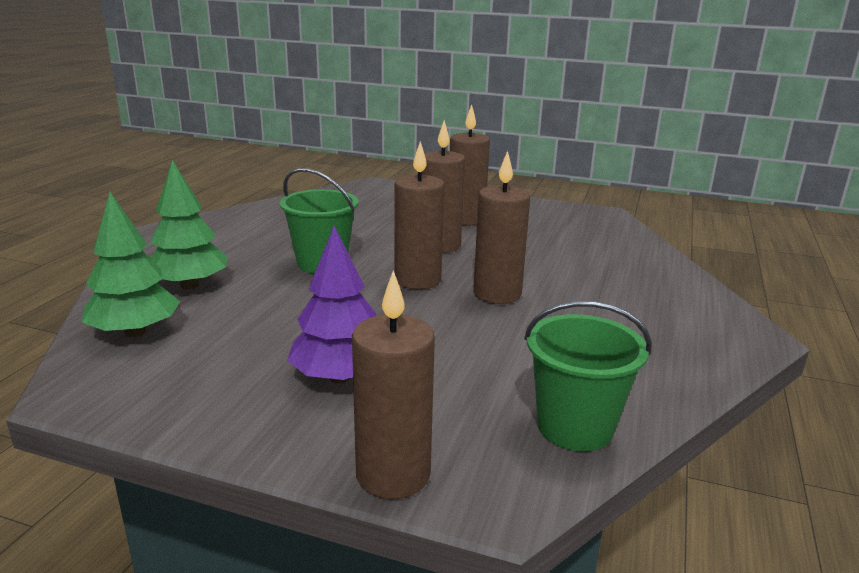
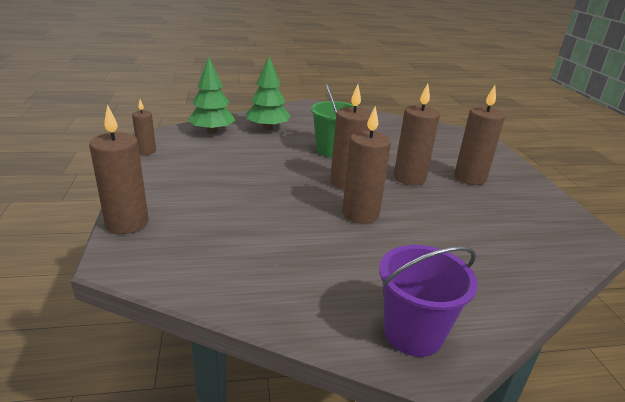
camera: 60 degrees right, 5 degrees up
purple tree [287,226,376,383] -> none
green bucket [524,301,652,451] -> none
none -> brown candle [132,100,156,155]
none -> purple bucket [379,245,478,357]

